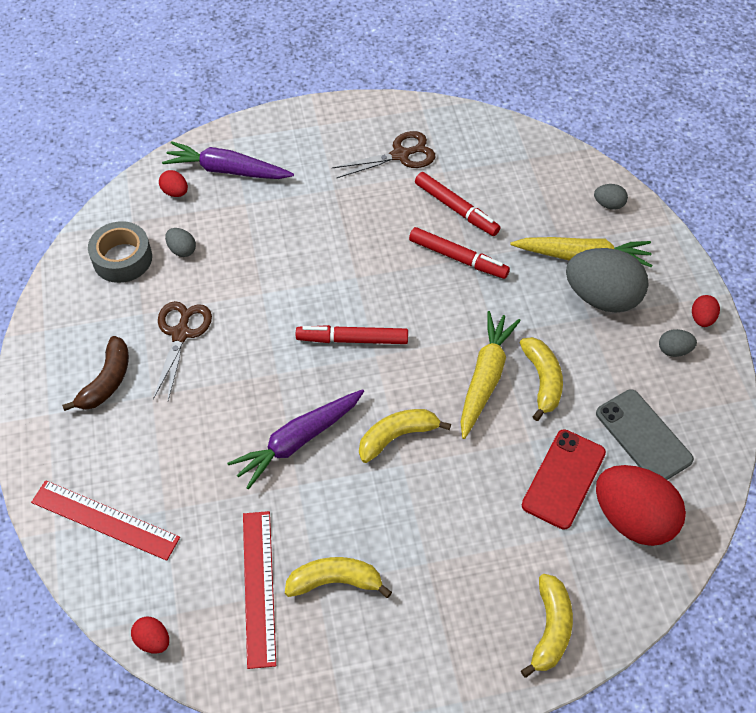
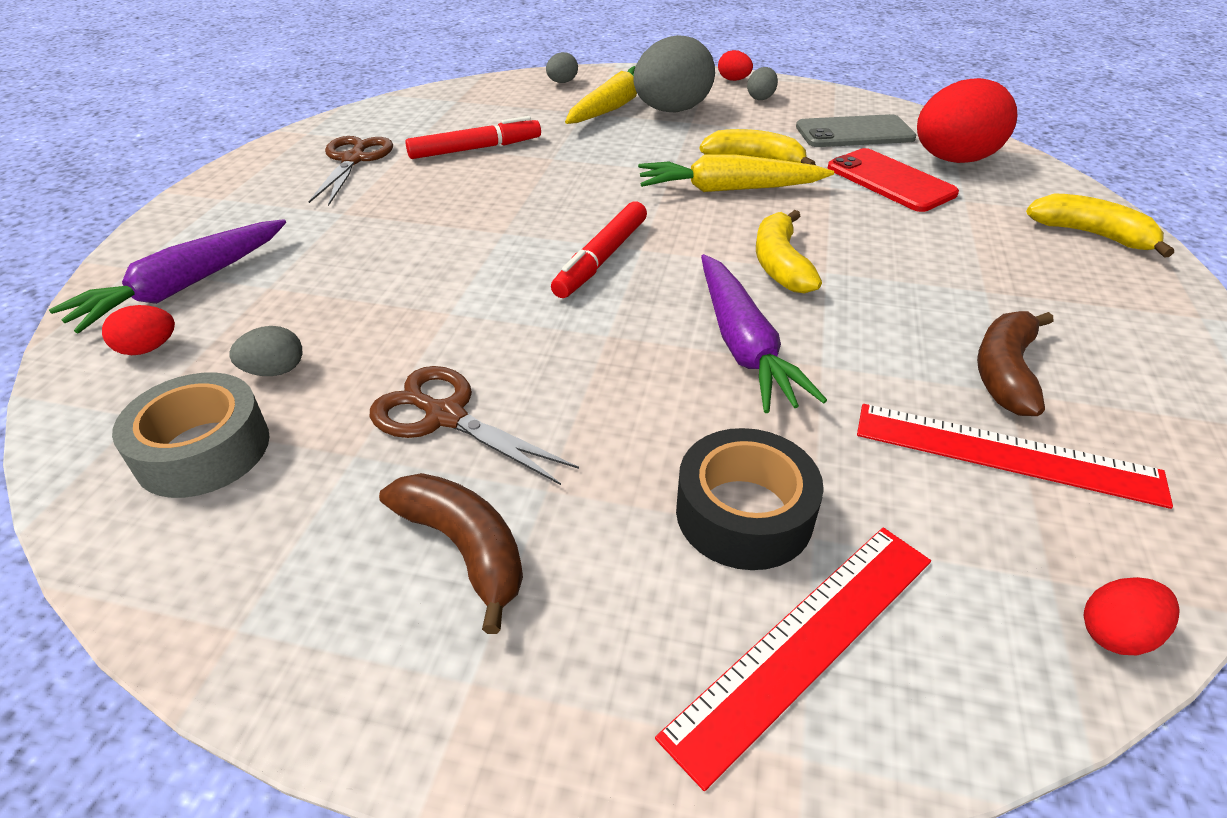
camera: 65 degrees left, 15 degrees down
yellow banana [285,557,392,598] -> brown banana [977,311,1053,416]
red marker [409,227,510,279] -> none
yellow carrot [461,311,521,439] -> yellow carrot turned 45 degrees counterclockwise [638,155,834,192]
none -> black tape [676,428,824,570]

